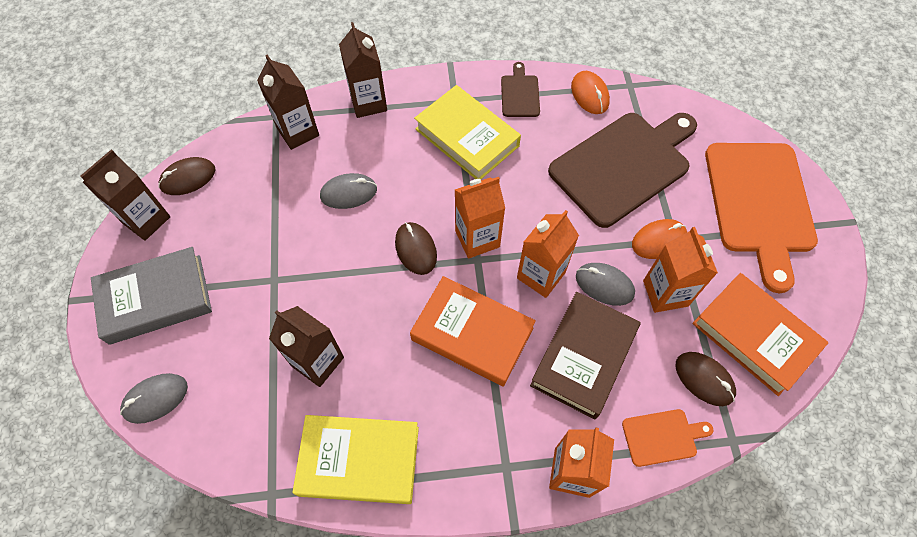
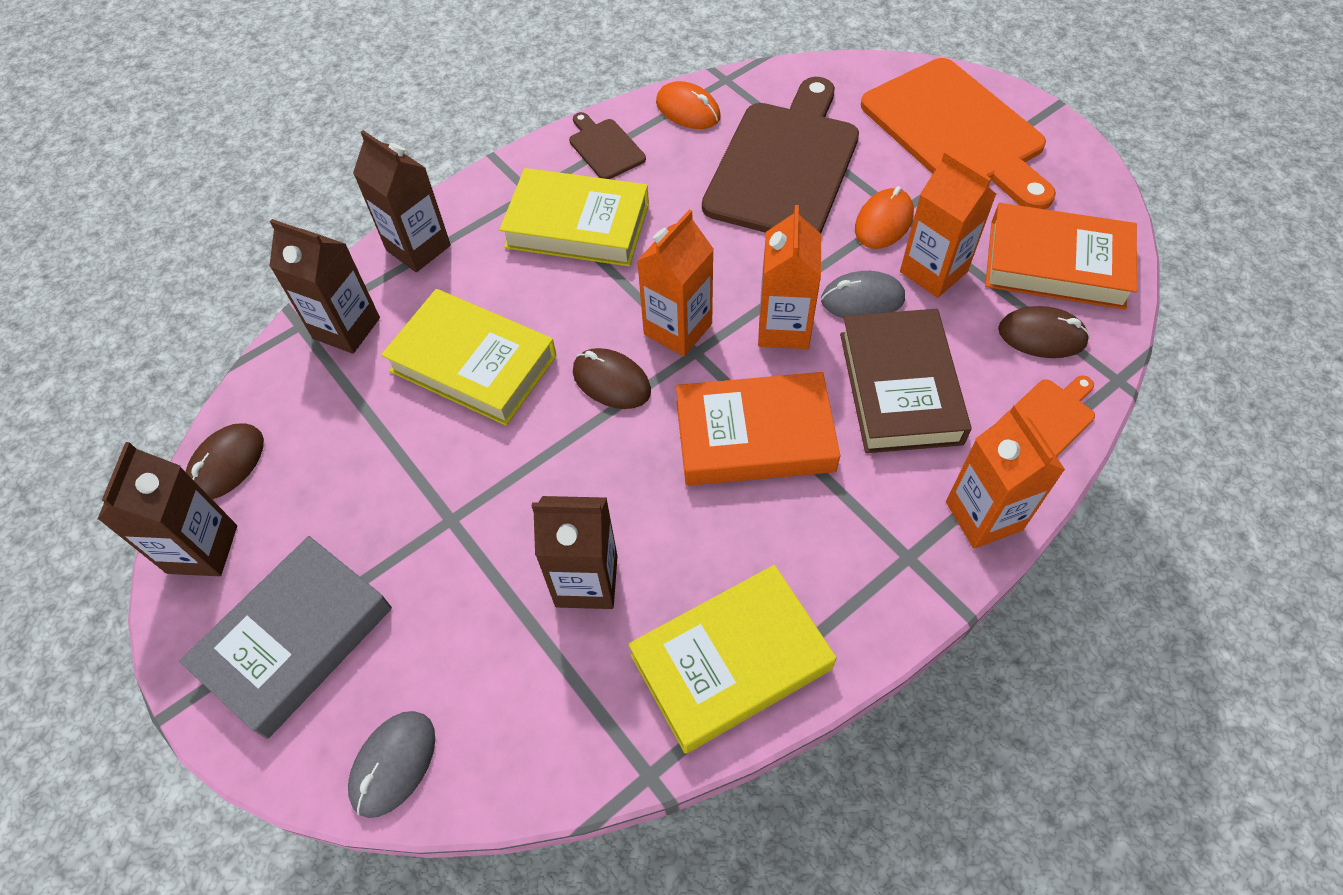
camera: 30 degrees left, 5 degrees down
grey mouse [320,173,377,209] -> yellow book [381,289,557,426]

